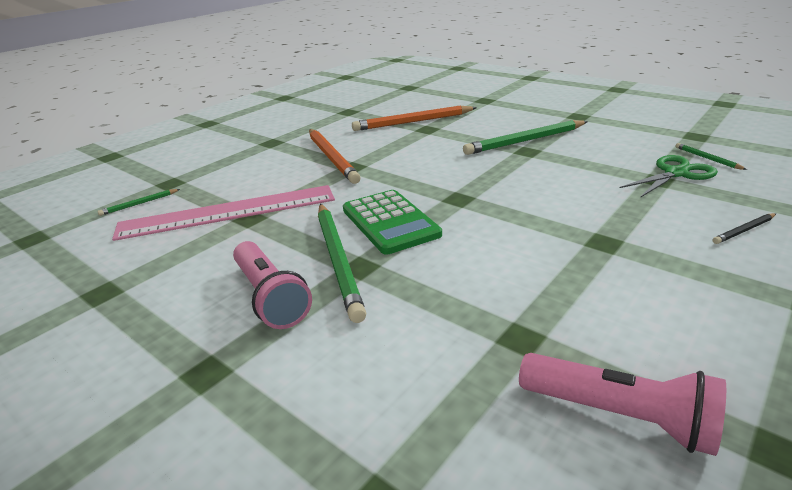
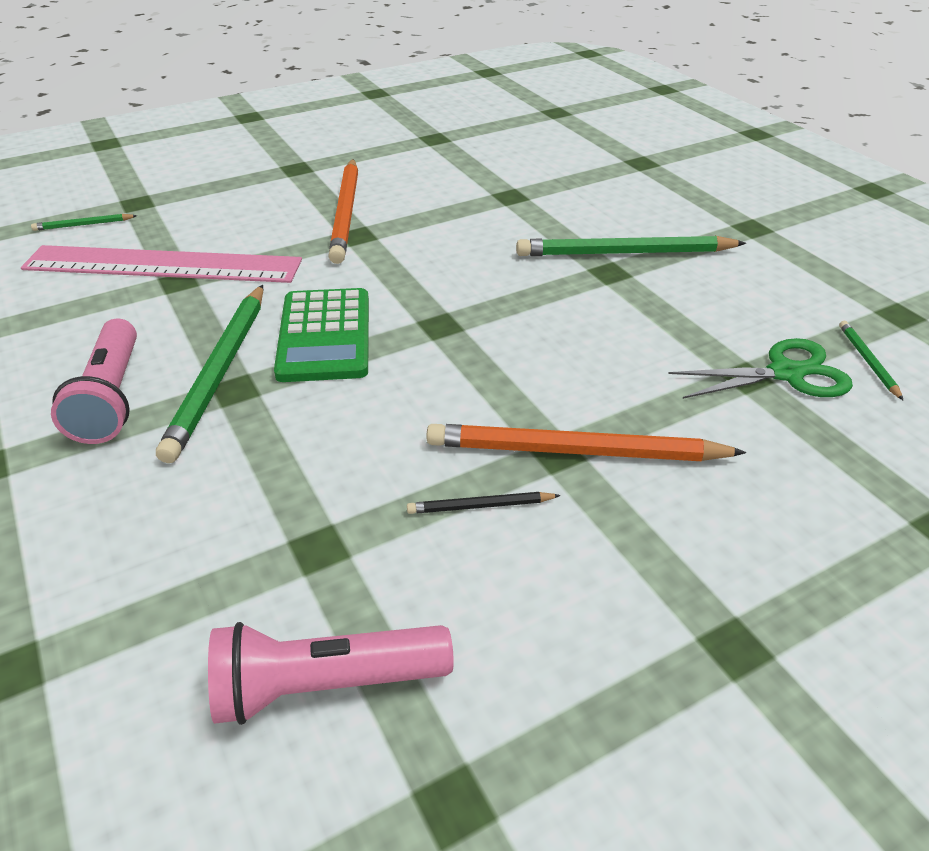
camera: 20 degrees right, 10 degrees up
orange pencil [352,105,477,131] -> orange pencil moved to [426,424,747,461]
pink flashlight [519,353,726,456] -> pink flashlight turned 120 degrees clockwise [208,622,454,725]
black pencil [712,213,776,244] -> black pencil moved to [407,492,561,514]

